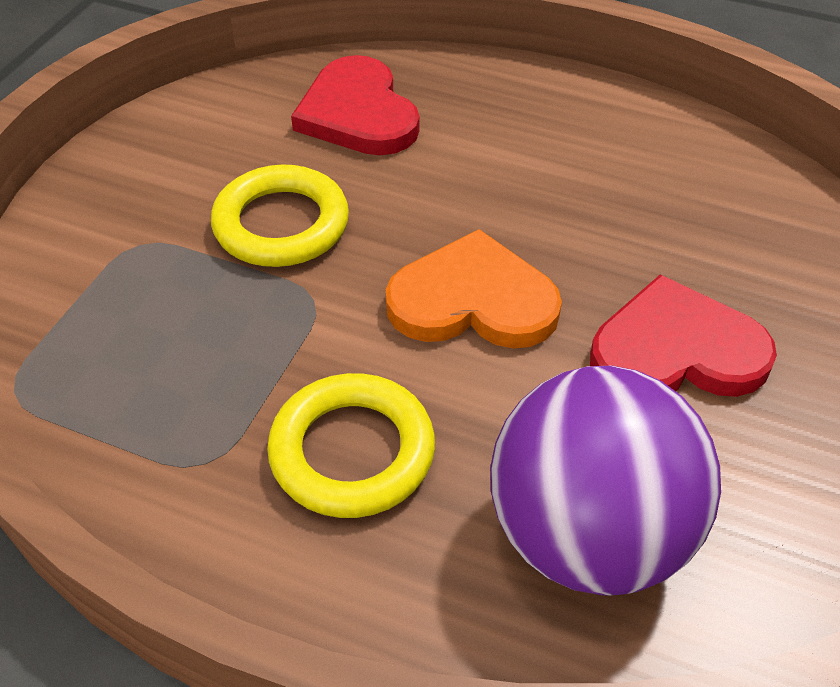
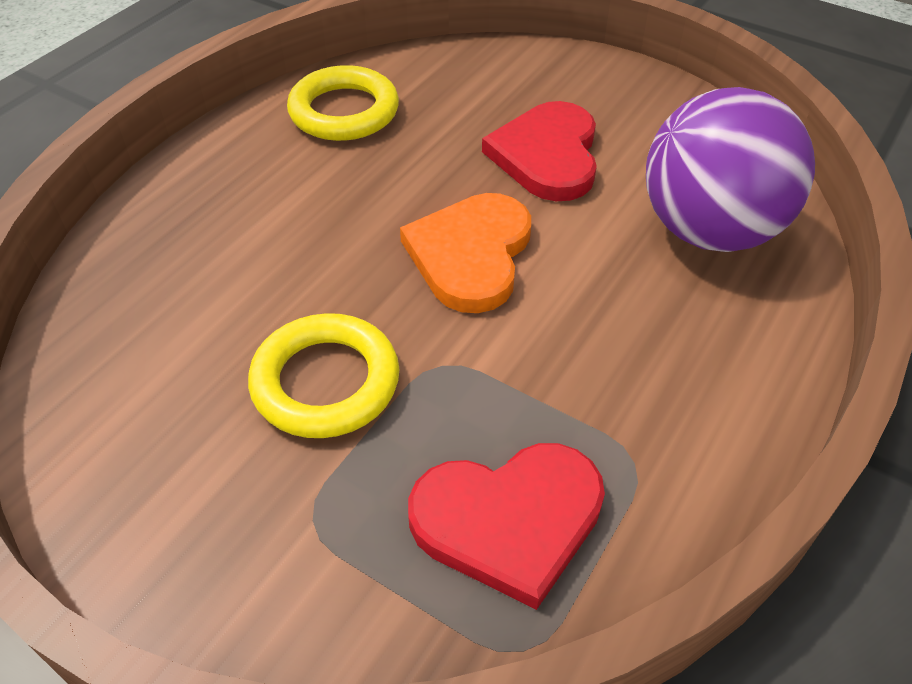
camera: 80 degrees left, 0 degrees up
yellow ring [267,373,435,518] -> yellow ring moved to [287,65,399,141]
red heart [291,55,419,155] -> red heart moved to [408,443,605,610]

